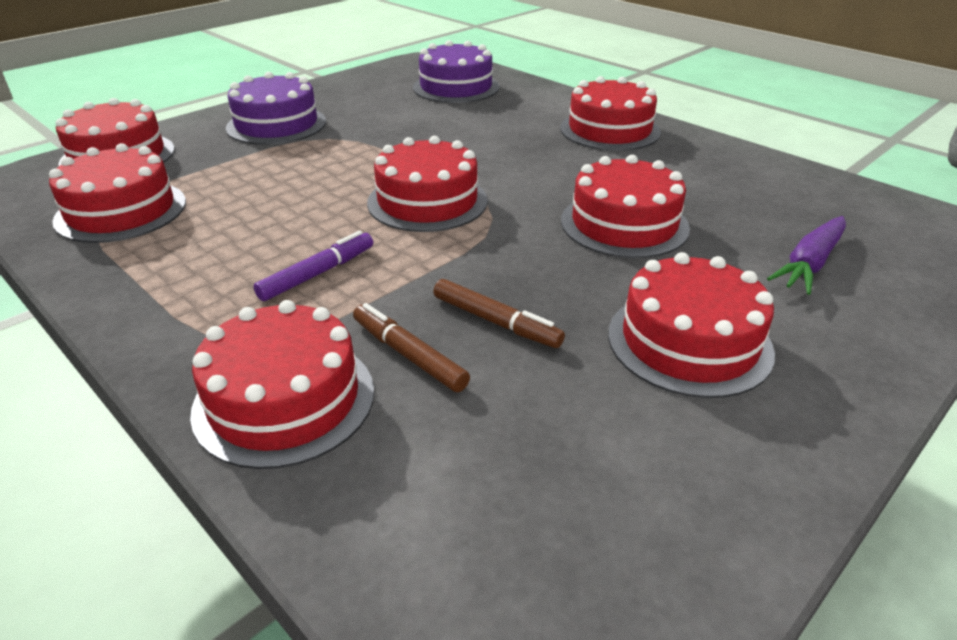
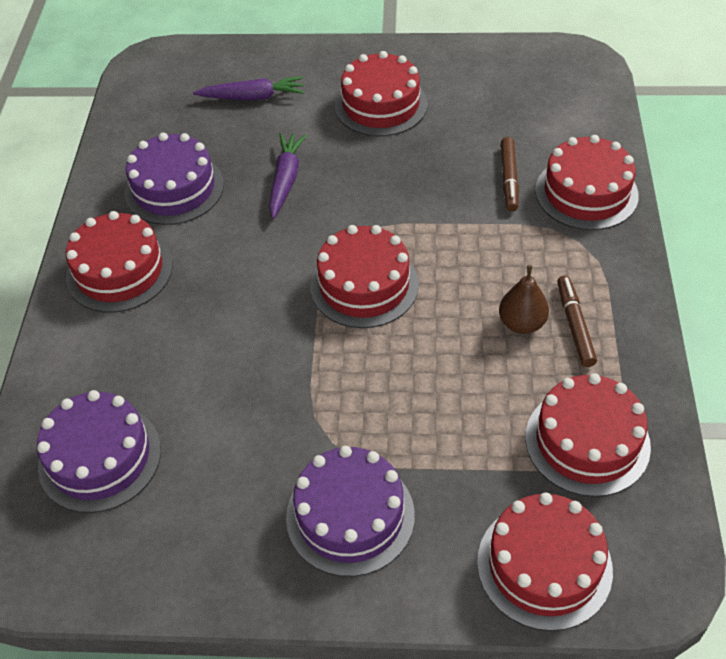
camera: 130 degrees left, 15 degrees up
purple marker [253,231,373,301] -> none
brown marker [433,279,565,348] -> brown marker moved to [557,276,597,367]
red cake [561,155,690,258] -> purple carrot [269,133,307,219]
none -> purple cake [124,133,224,225]
none -> brown pear [499,265,549,334]

